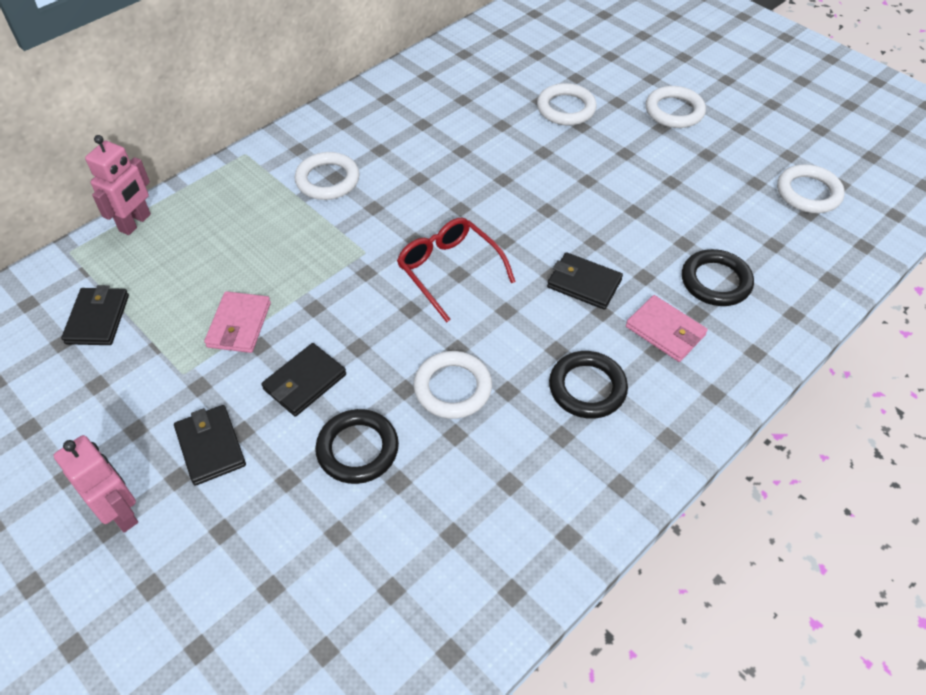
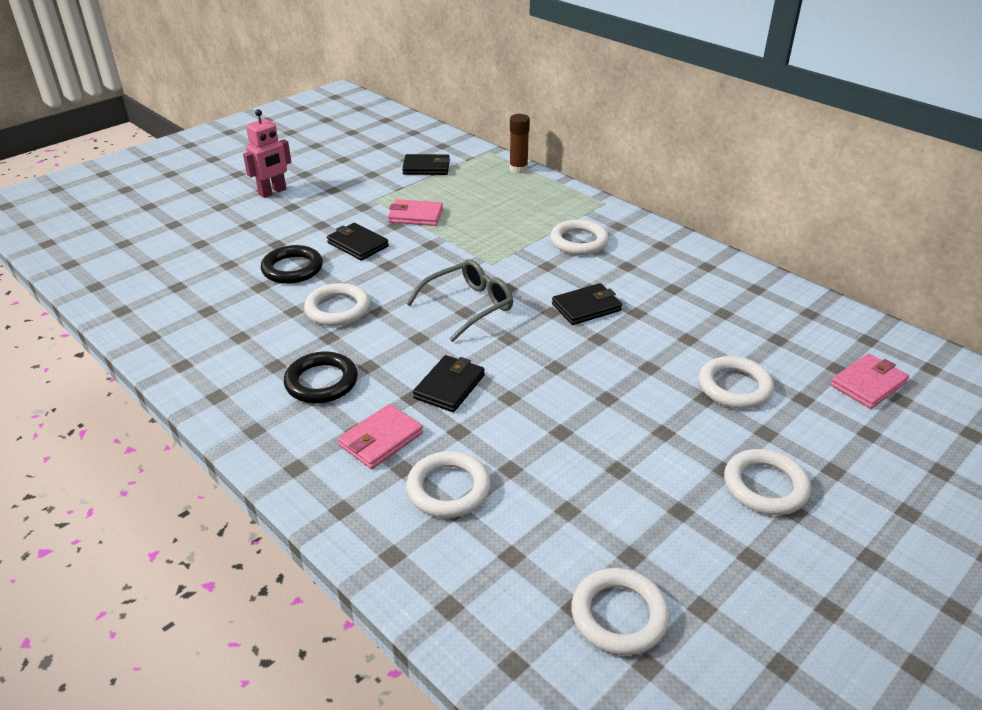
camera: 90 degrees right, 15 degrees down
pink robot [85,135,151,235] -> brown glue stick [509,114,530,174]
black wallet [174,405,246,486] -> black wallet moved to [552,283,622,325]
red glasses [397,217,516,323] -> grey glasses [406,259,513,342]
black ring [682,249,754,306] -> white ring [406,451,491,518]
none -> pink wallet [830,353,909,409]

